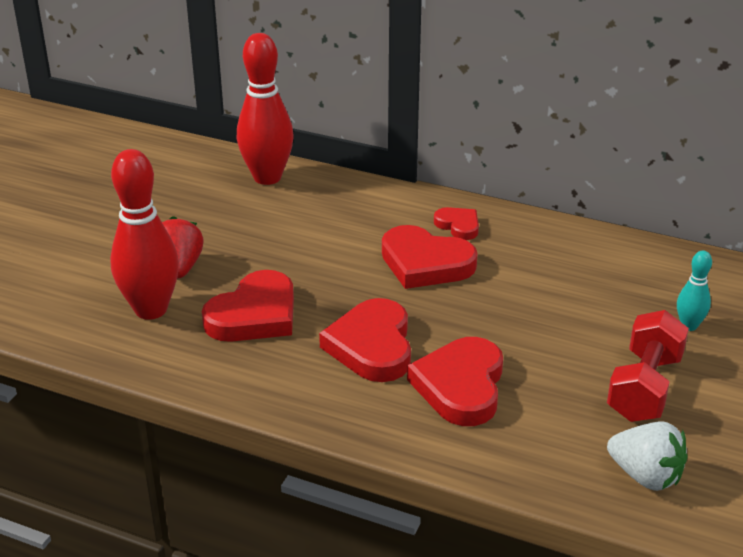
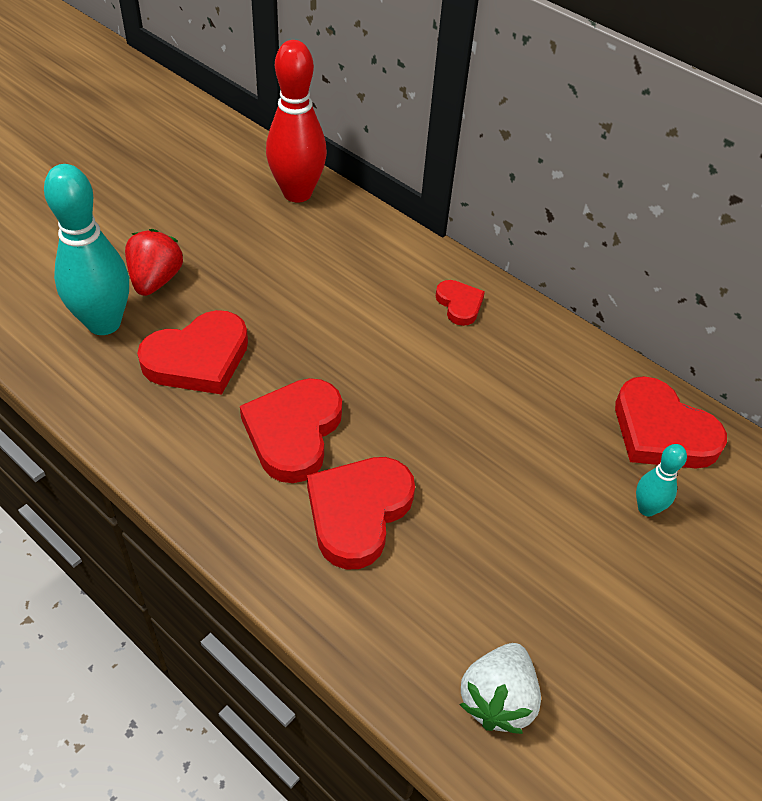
camera: 15 degrees right, 15 degrees up
red bowling pin [110,149,179,320] -> turquoise bowling pin [44,164,129,335]
red heart [382,225,478,289] -> red heart moved to [615,376,727,468]
red dumbbell [607,310,689,422] -> none
white strawberry [607,421,687,491] -> white strawberry turned 60 degrees clockwise [460,643,541,734]

